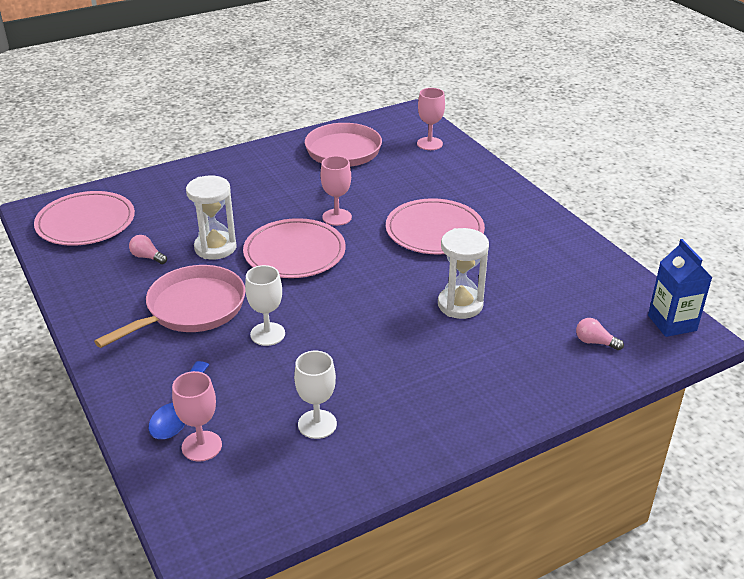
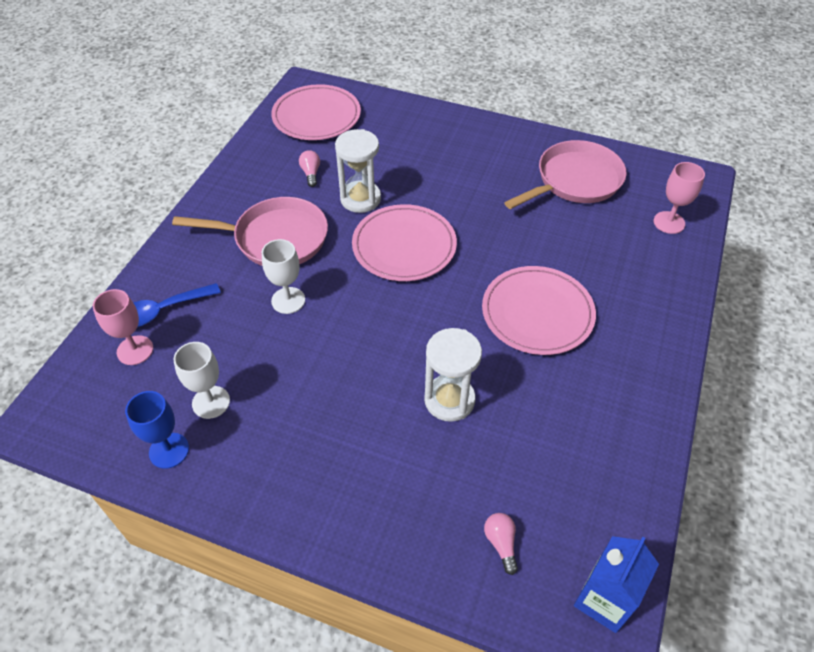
camera: 50 degrees right, 15 degrees up
pink goblet [321,156,352,226] -> none
none -> blue goblet [125,391,189,469]

